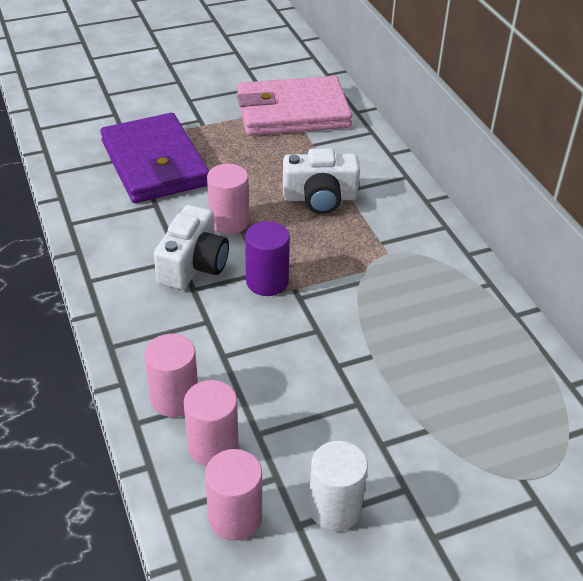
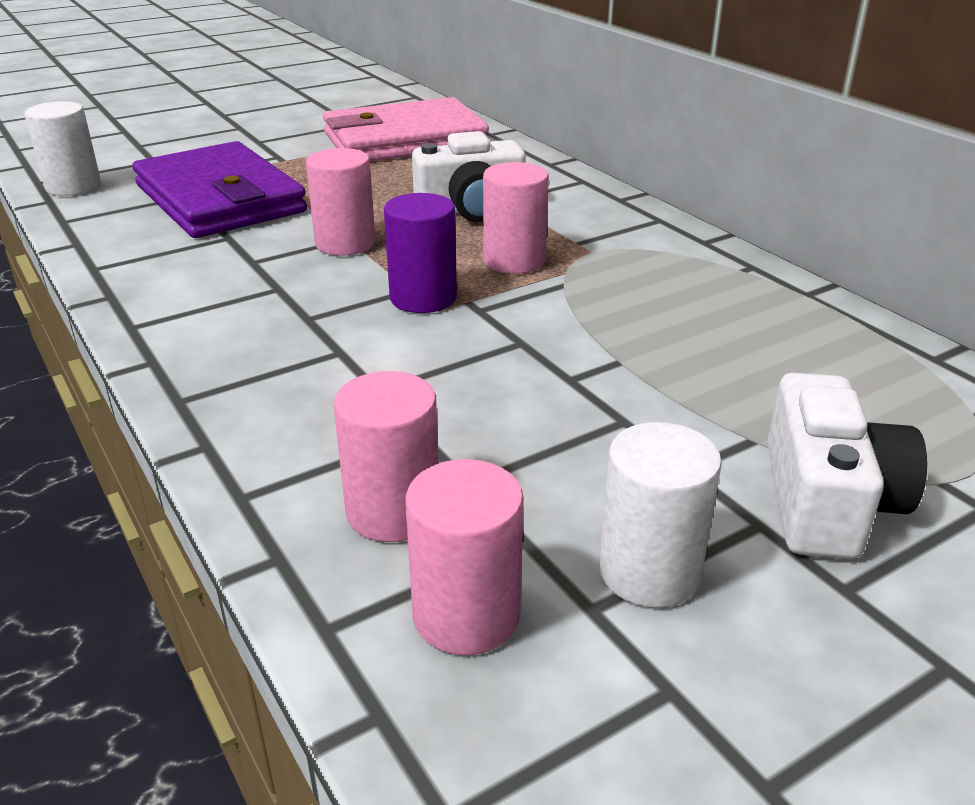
camera: 10 degrees left, 10 degrees down
pink cylinder [144,334,198,417] -> pink cylinder moved to [483,162,549,274]
white camera [154,205,229,290] -> white camera moved to [767,373,927,559]
none -> white cylinder [25,101,101,196]

